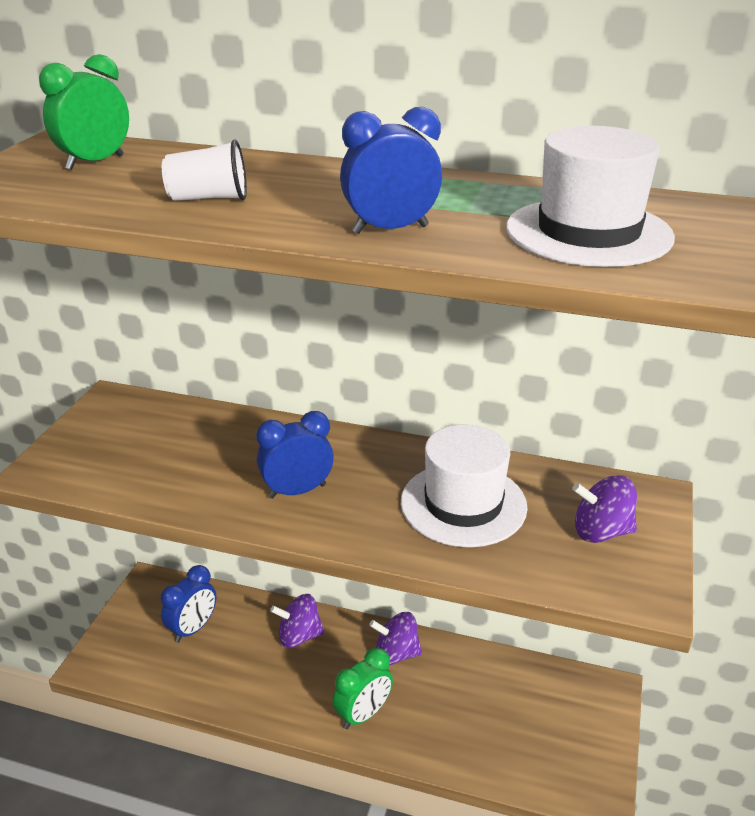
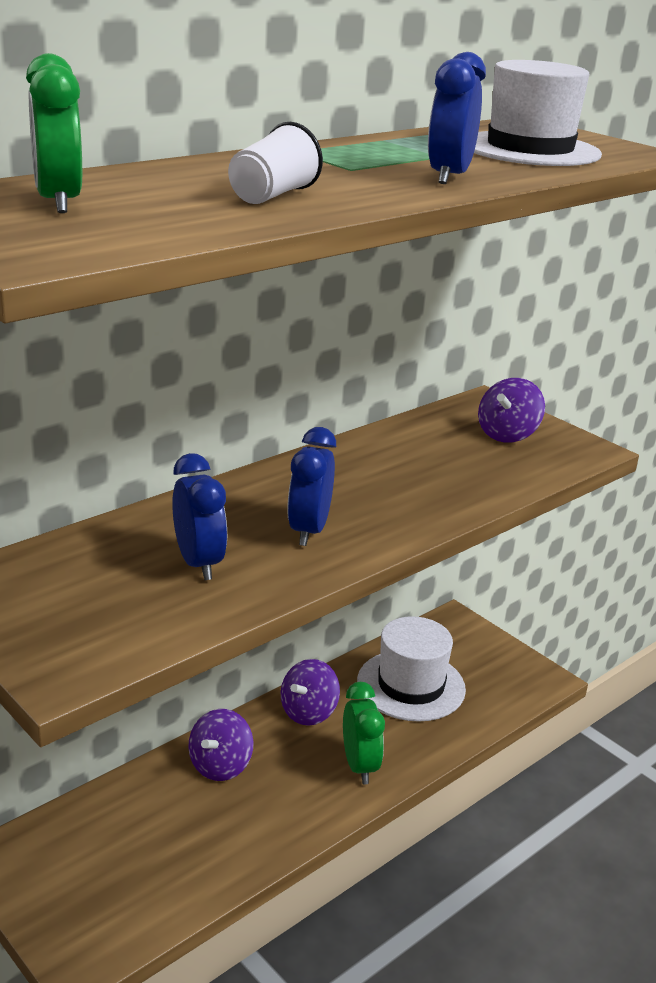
camera: 60 degrees left, 5 degrees down
blue clock [161,565,216,643] -> blue clock moved to [172,453,227,580]
white hat [401,424,528,547] -> white hat moved to [357,616,466,722]

